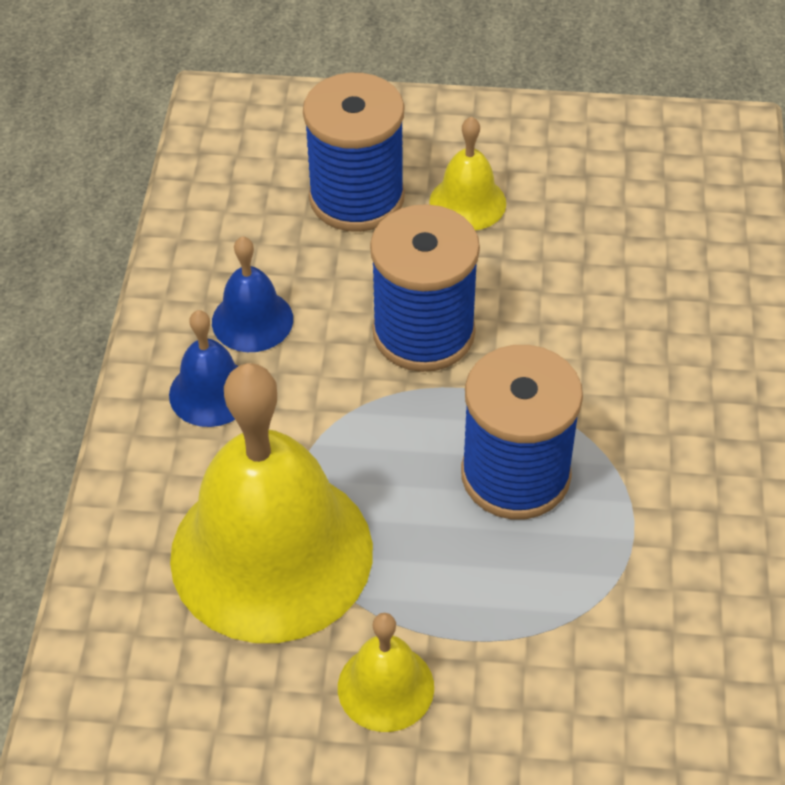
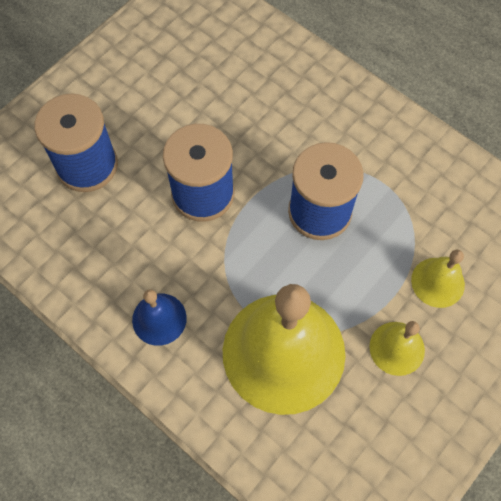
camera: 55 degrees left, 15 degrees up
blue bell [212,236,293,352] -> none
yellow bell [429,116,506,231] -> yellow bell moved to [411,250,465,308]

